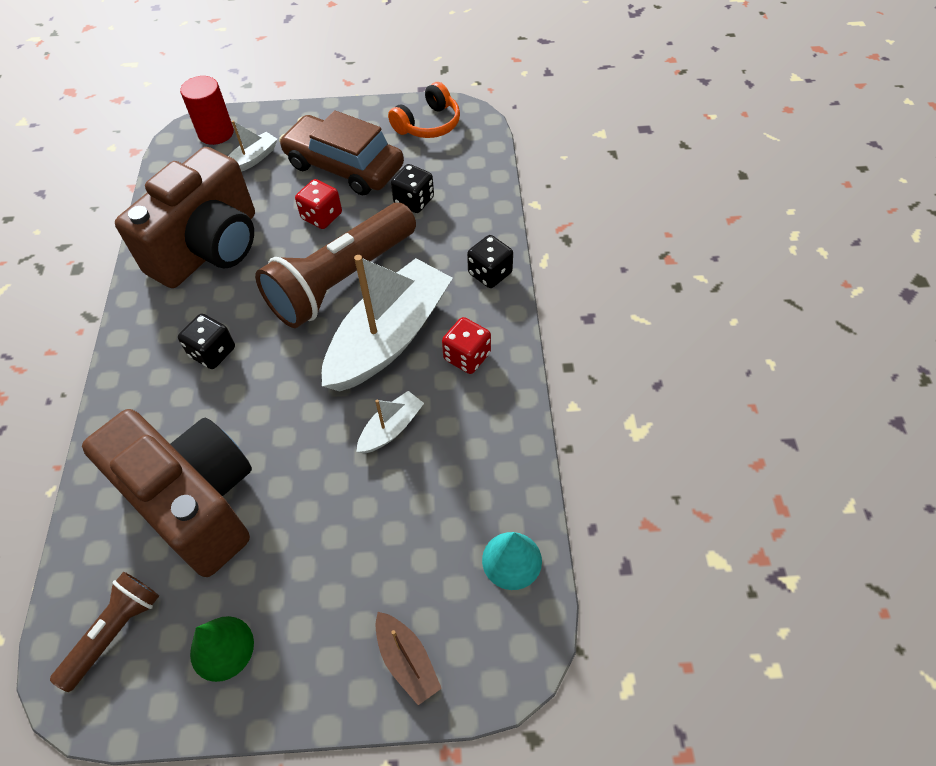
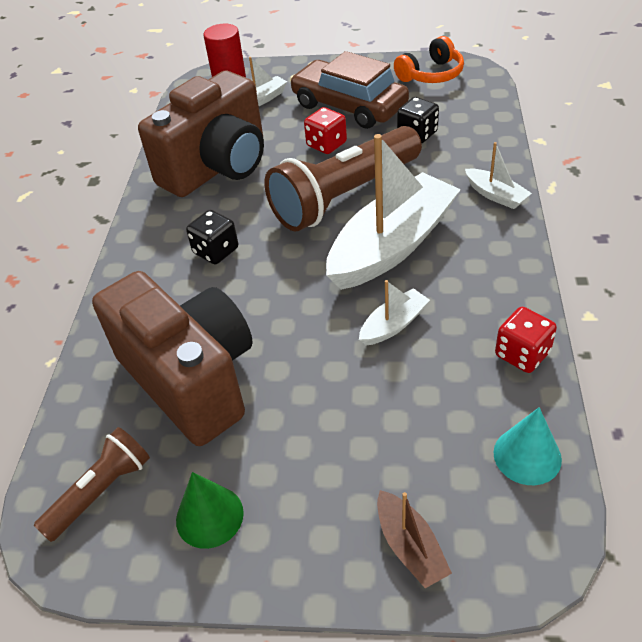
camera: 10 degrees right, 10 degrees down
red dice [442,317,491,374] -> red dice moved to [495,307,557,373]
black dice [467,235,513,288] -> white boat [465,142,532,209]

